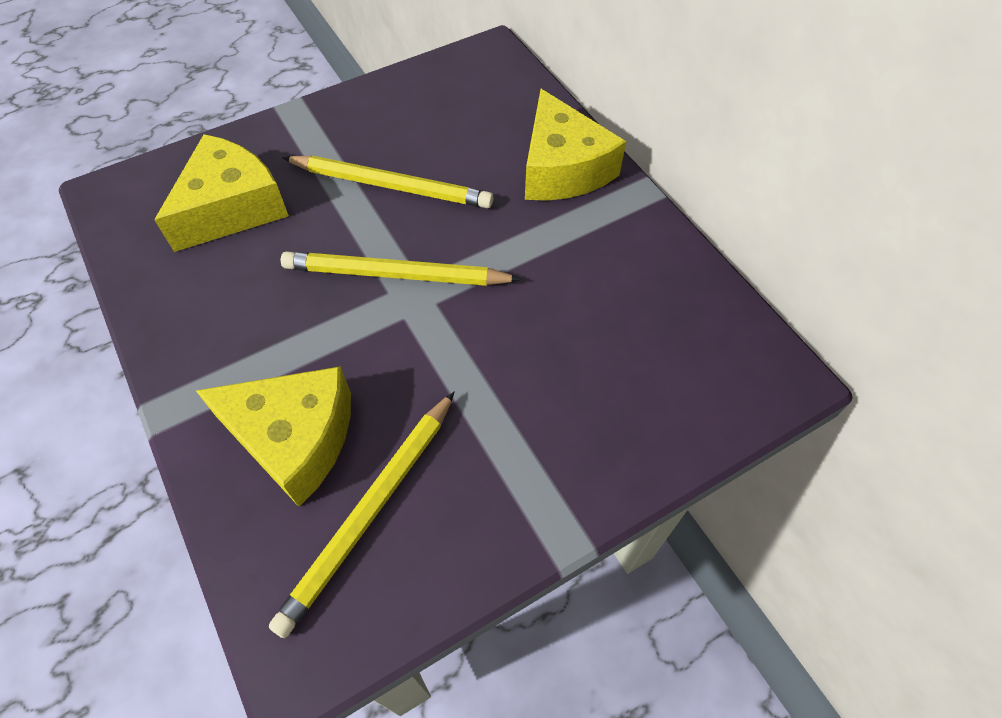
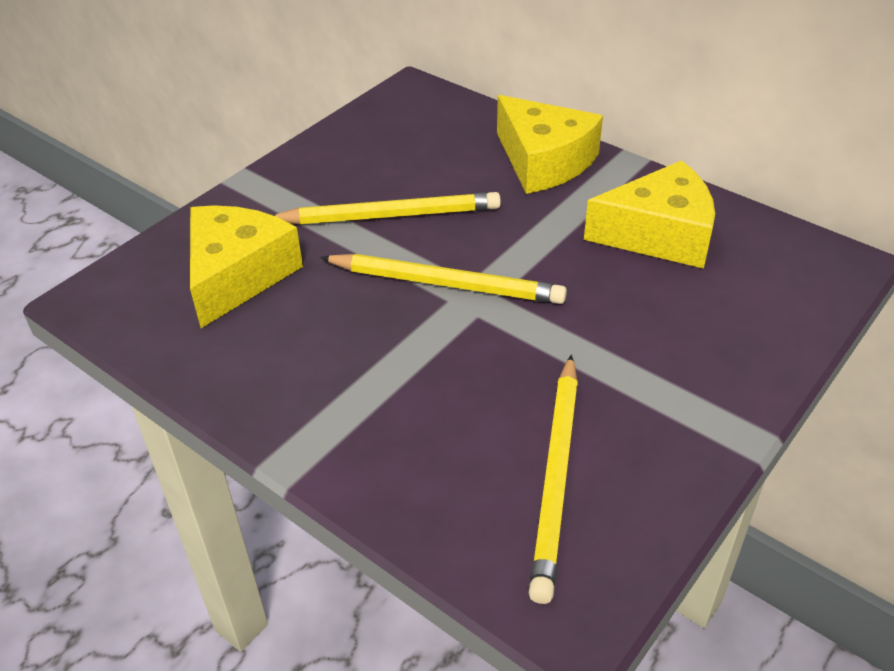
camera: 20 degrees left, 15 degrees down
yellow cheese [195,366,351,507] -> yellow cheese moved to [584,160,715,269]
yellow pencil [281,251,522,286] -> yellow pencil turned 150 degrees counterclockwise [320,254,567,304]

